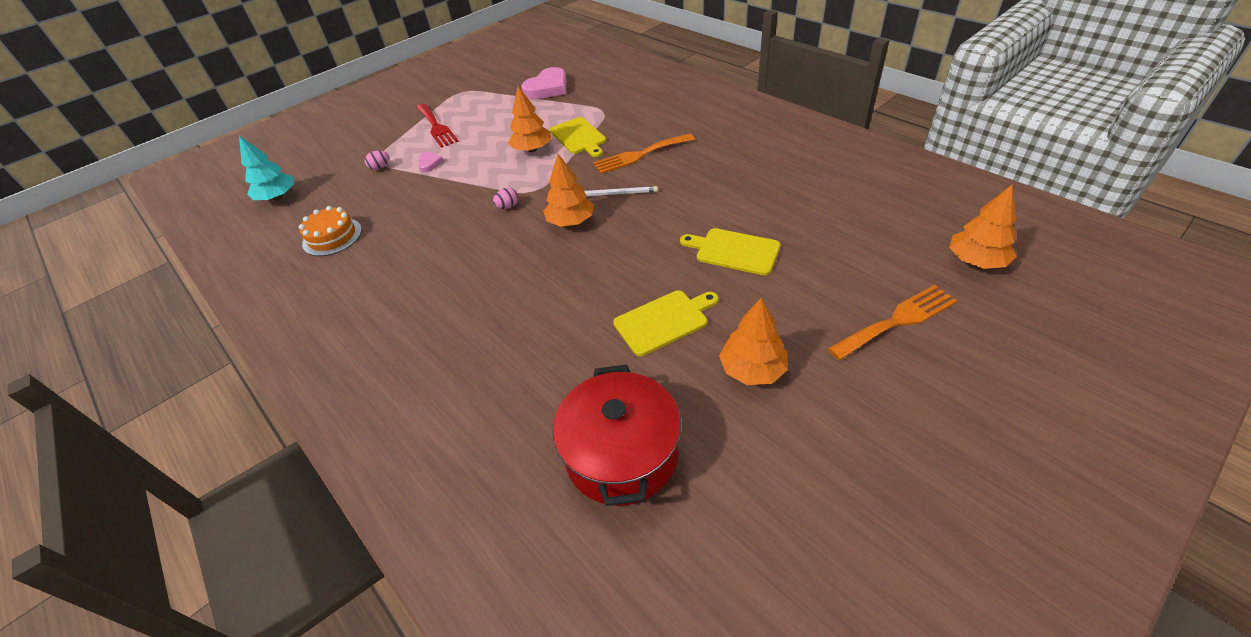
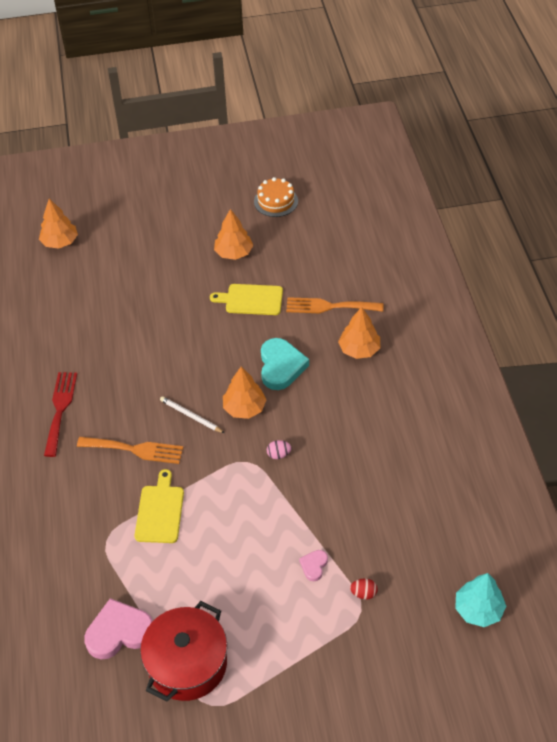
camera: 150 degrees left, 5 degrees up
orange cake [299,206,362,256] -> orange cake moved to [254,177,298,217]
pink egg [365,151,389,170] -> red egg [350,578,378,600]
red fork [416,103,459,148] -> red fork moved to [44,372,77,457]
orange tree [508,86,551,152] -> orange tree moved to [338,307,380,359]
red pot [553,365,681,506] -> red pot moved to [140,601,227,702]
yellow cutting board [680,228,780,275] -> none
orange fork [827,285,957,360] -> orange fork moved to [286,297,384,313]
none -> turquoise heart [261,338,309,390]

